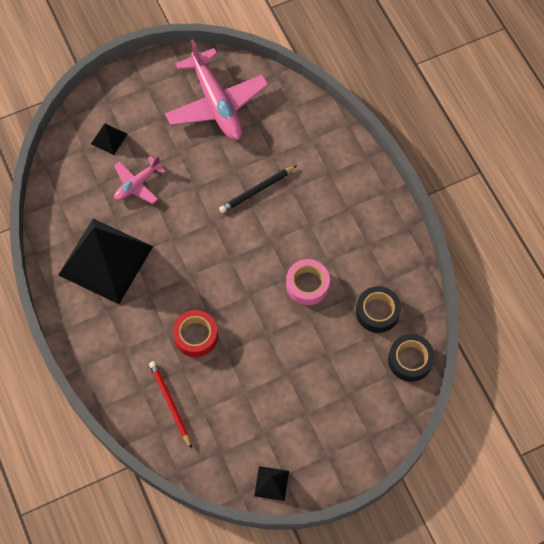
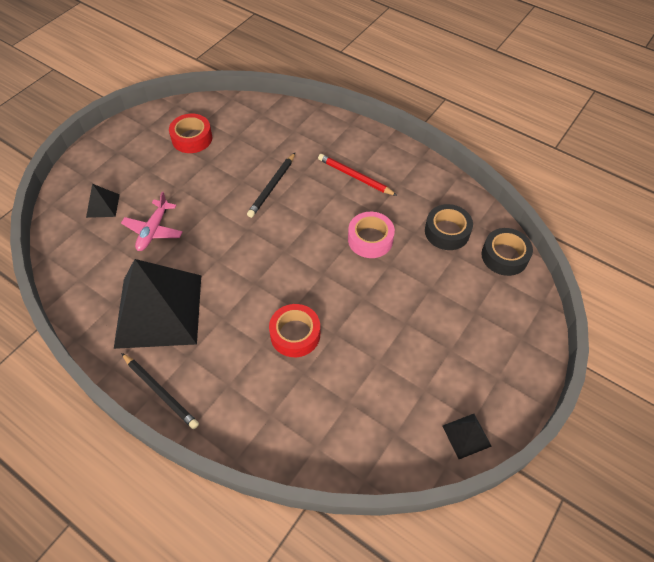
camera: 30 degrees left, 10 degrees down
red pencil [149,361,192,449] -> red pencil moved to [318,154,397,196]
pink plane [165,39,269,140] -> red tape [169,114,212,153]
none -> black pencil [121,353,199,429]

